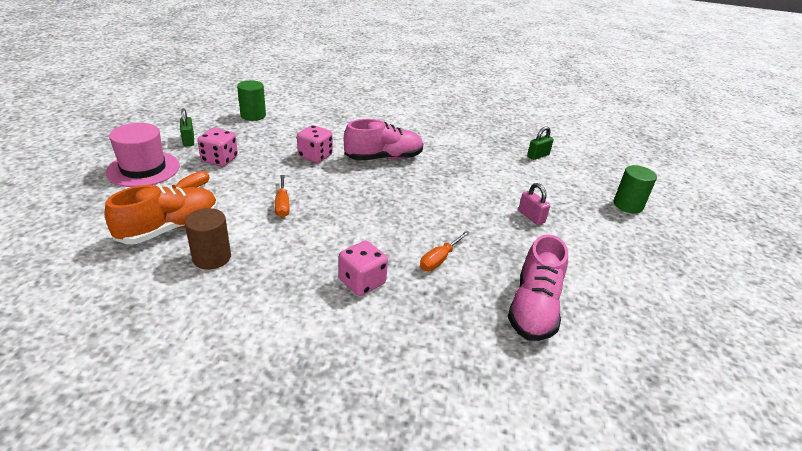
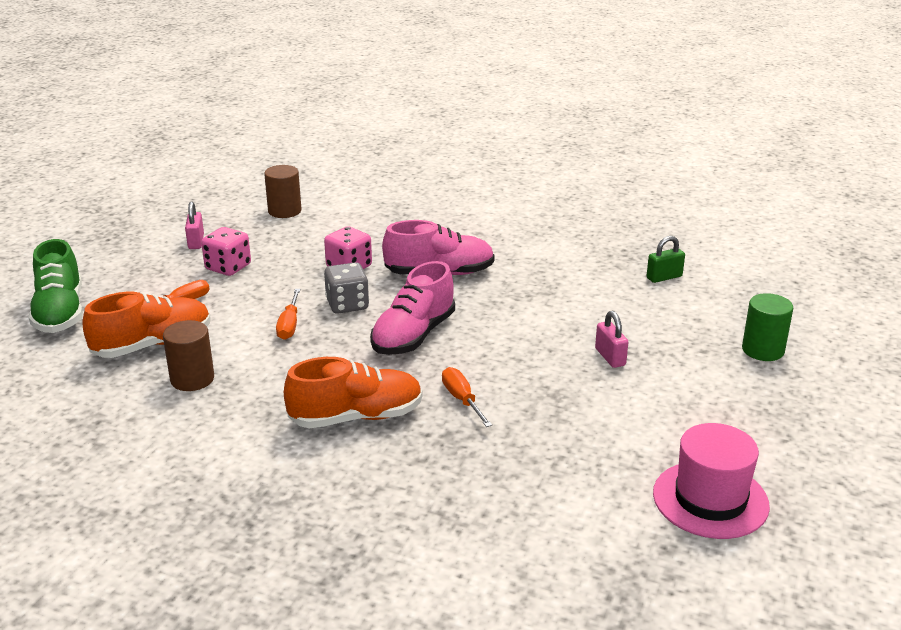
camera: 15 degrees right, 5 degrees down
pink hat [106,123,180,187] -> pink hat moved to [653,423,770,539]
green padlock [180,108,194,146] -> pink padlock [185,201,204,249]
green cylinder [237,80,266,121] -> brown cylinder [264,165,301,218]
pink dice [339,241,388,296] -> orange shoe [284,357,422,428]
orange screwdriver [420,231,470,271] -> orange screwdriver turned 105 degrees clockwise [442,367,492,427]
pink shoe [508,234,568,341] -> pink shoe moved to [370,261,455,355]
none -> green shoe [29,239,83,333]
none -> grey dice [324,262,369,314]

